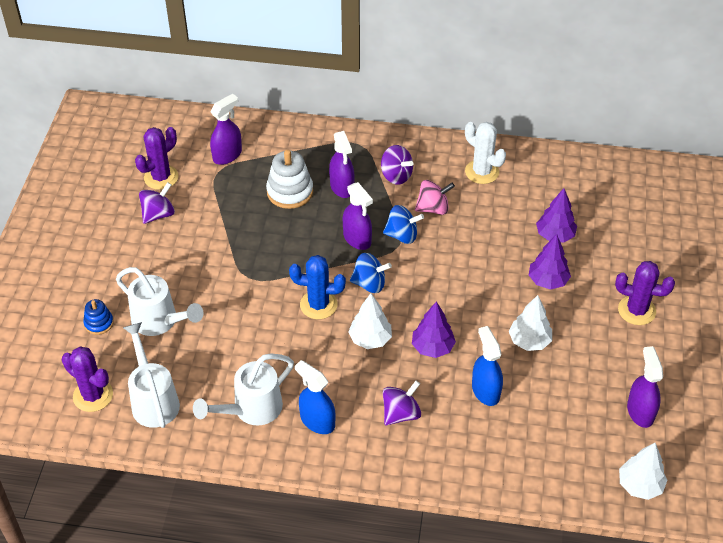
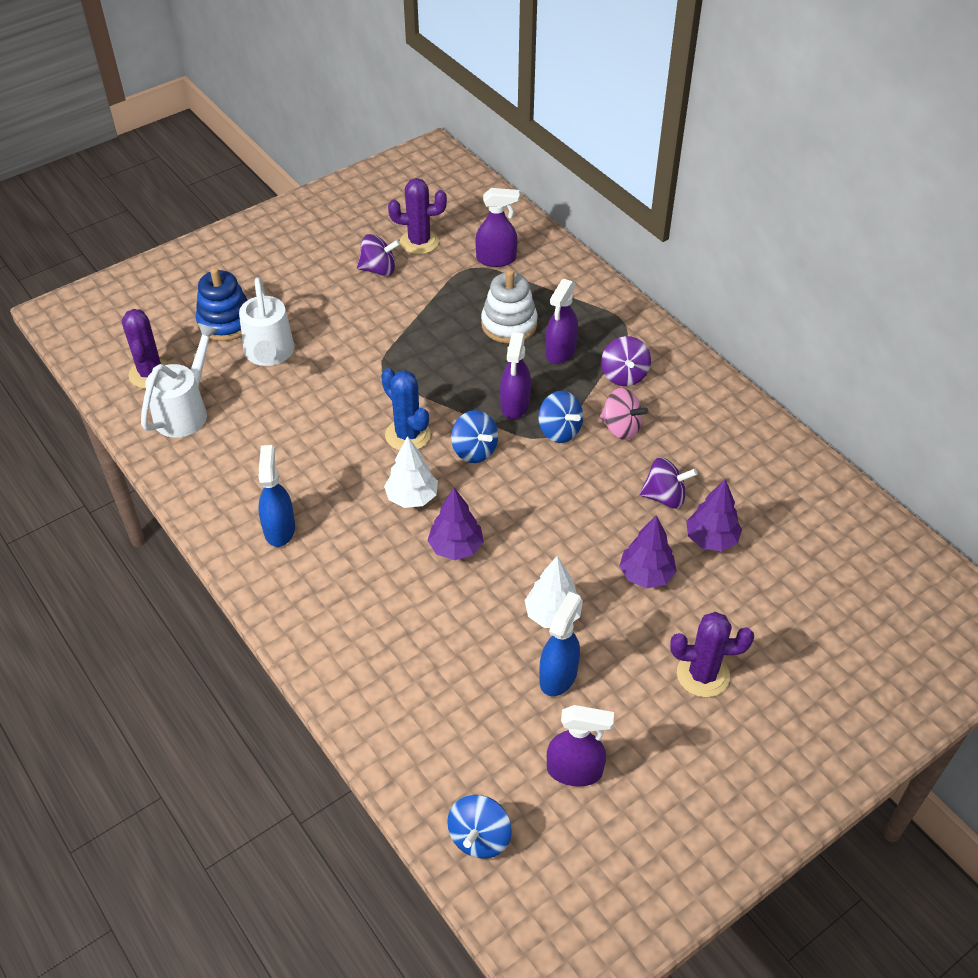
camera: 45 degrees right, 0 degrees up
blue stacking toy [83,299,114,335] -> blue stacking toy [196,267,247,341], size x1.75
white watering can [193,353,294,425] -> none
purple spinning top [383,381,421,425] -> purple spinning top moved to [640,457,697,509]
white cactus [465,122,506,184] -> none
blue spray bottle [472,326,503,406] -> blue spray bottle moved to [539,591,581,696]
purple cactus [615,261,675,325] -> purple cactus turned 60 degrees counterclockwise [670,612,754,697]
white tree [619,443,667,500] -> blue spinning top [447,795,512,859]
purple spray bottle [627,346,663,428] -> purple spray bottle turned 60 degrees clockwise [547,705,614,787]

